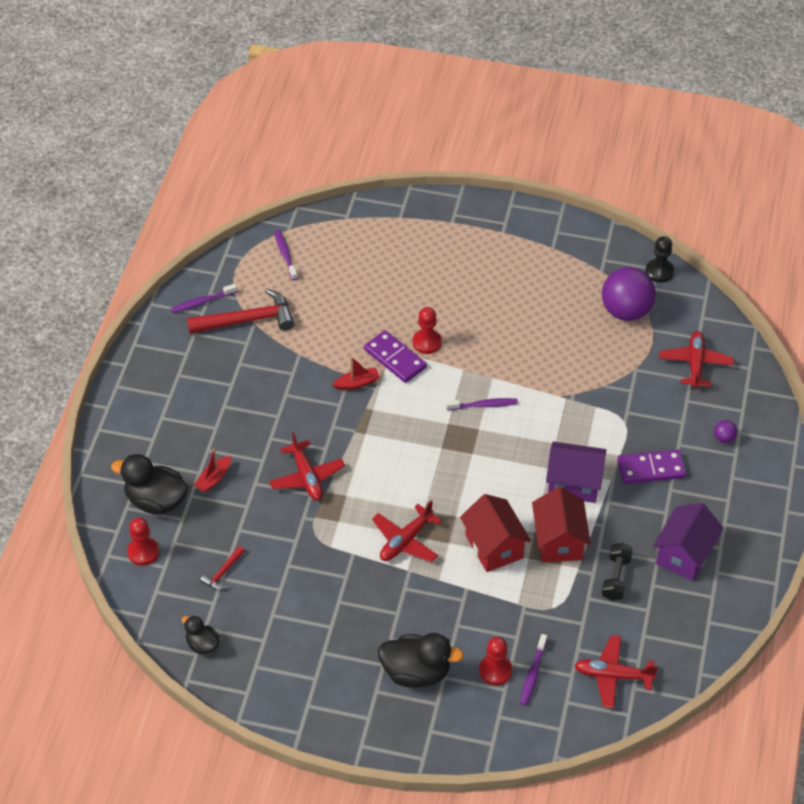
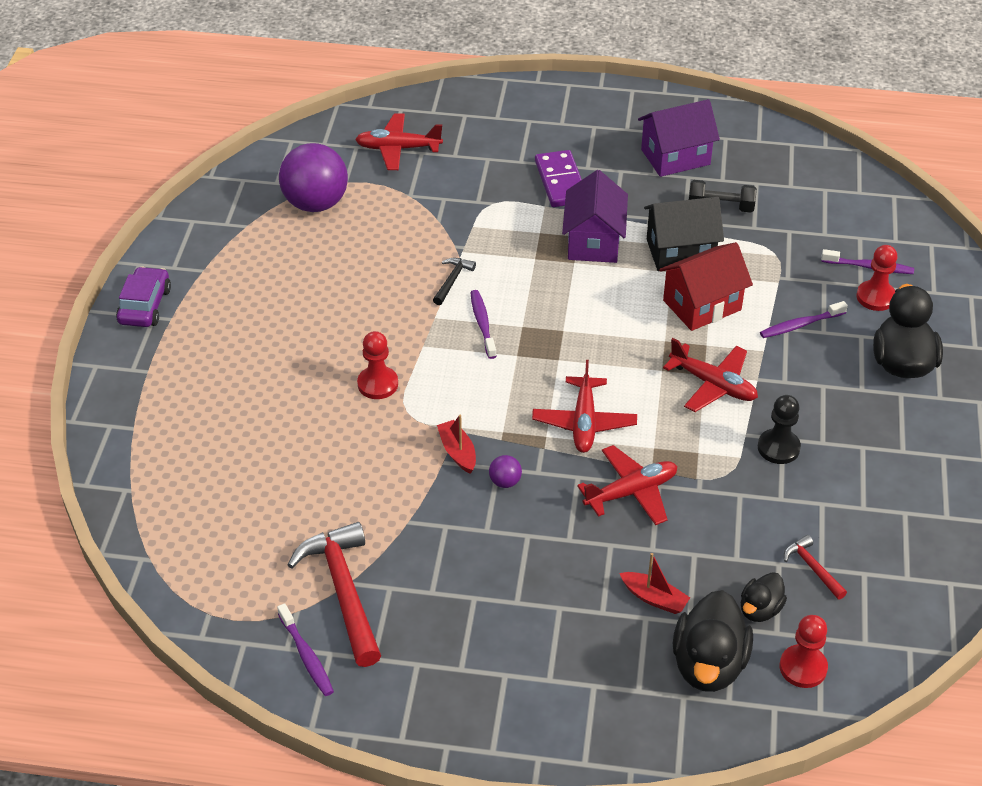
camera: 95 degrees left, 5 degrees down
black duck [181,615,220,654] -> black duck moved to [741,572,787,622]
red hammer [200,546,245,590] -> red hammer turned 150 degrees counterclockwise [784,535,847,600]
purple toothbrush [274,230,298,280] -> purple toothbrush moved to [760,301,848,338]
purple domino [364,330,427,383] -> none
red house [532,487,591,563] -> black house [644,197,724,271]
red plane [574,635,658,709] -> red plane moved to [532,360,637,453]
black pawn [645,236,674,283] -> black pawn moved to [758,395,801,464]
purple house [653,503,724,581] -> purple house turned 45 degrees counterclockwise [638,99,720,177]
purple ball [714,420,737,443] -> purple ball moved to [489,455,522,488]
none -> purple car [116,266,171,327]
none -> black hammer [433,258,476,305]

